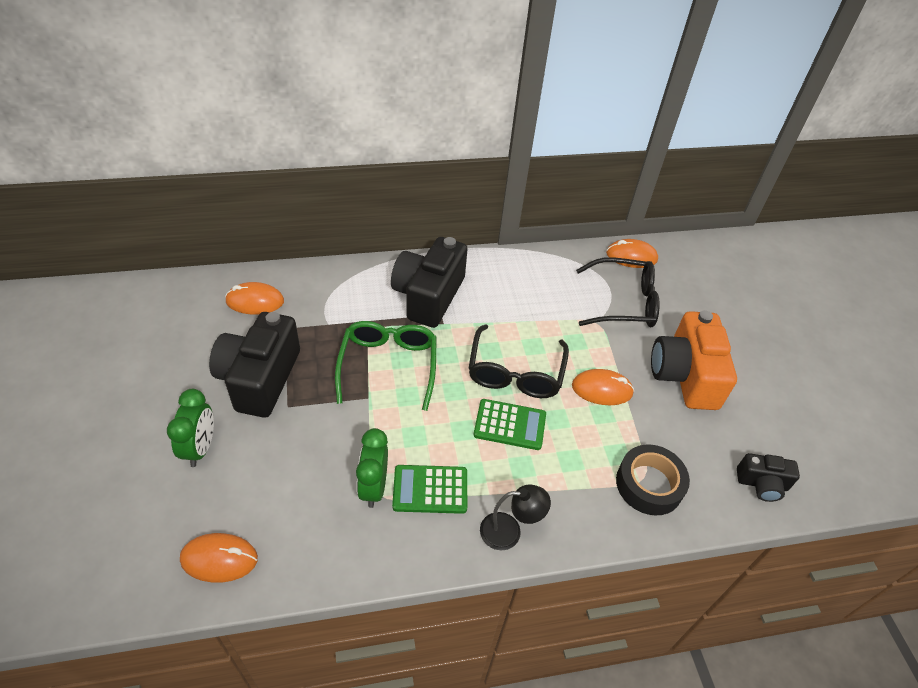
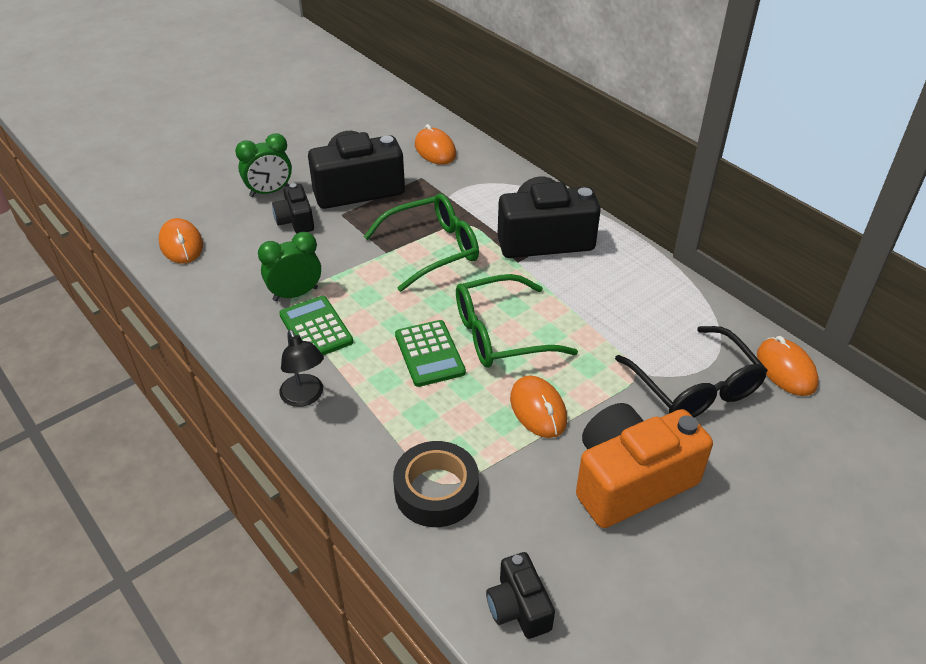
camera: 65 degrees right, 5 degrees down
black glasses [468,324,569,398] -> green glasses [456,274,578,368]
none -> black camera [272,183,314,234]

